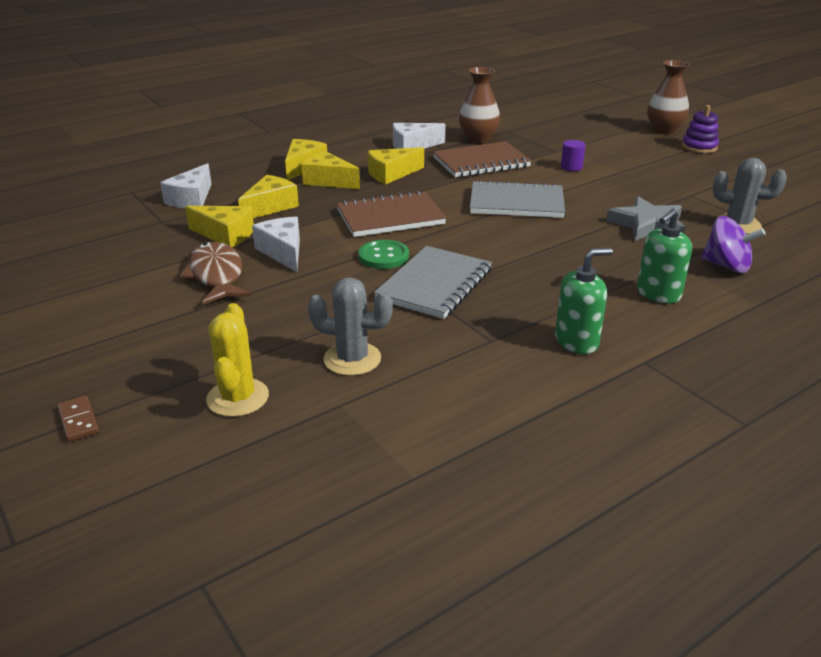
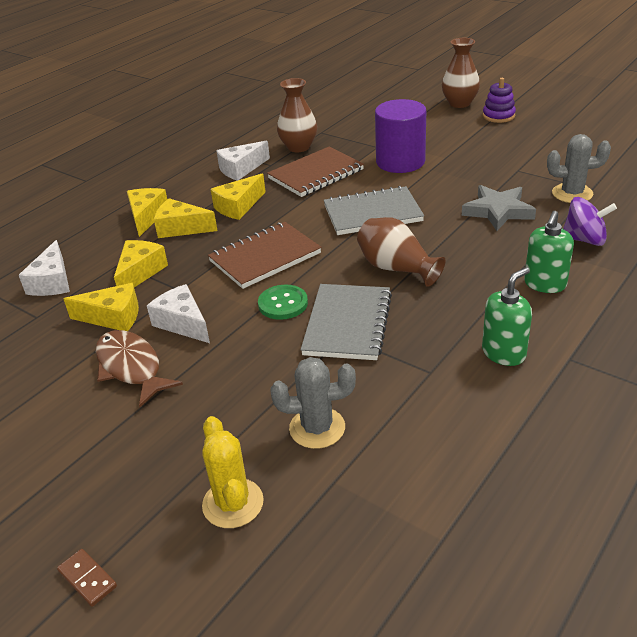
camera: 15 degrees left, 5 degrees up
purple cylinder [561,140,586,171] -> purple cylinder [375,99,426,173], size x2.37
none -> brown vase [357,217,446,287]

